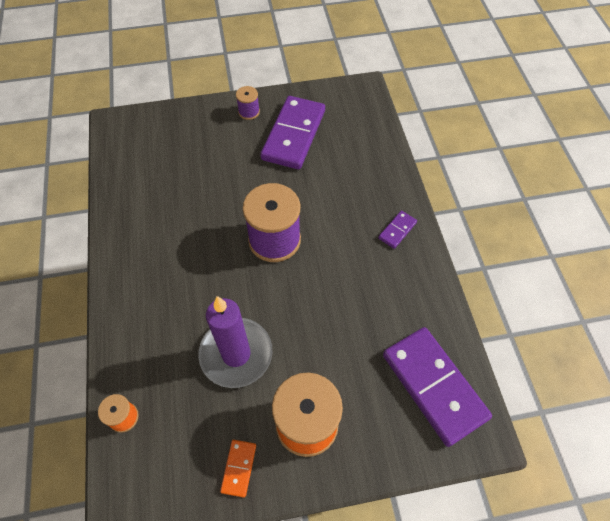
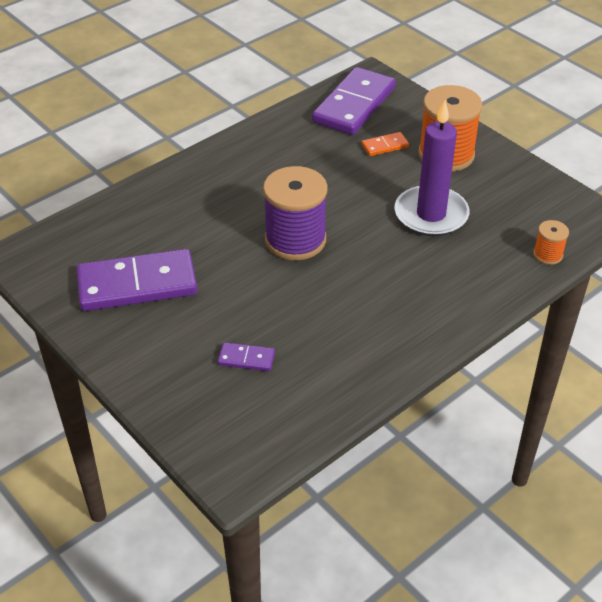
camera: 120 degrees left, 15 degrees down
orange domino [220,440,256,498] -> orange domino moved to [361,132,409,156]
purple spool [236,86,260,120] -> none
purple domino [378,211,417,249] -> purple domino moved to [218,342,275,371]

